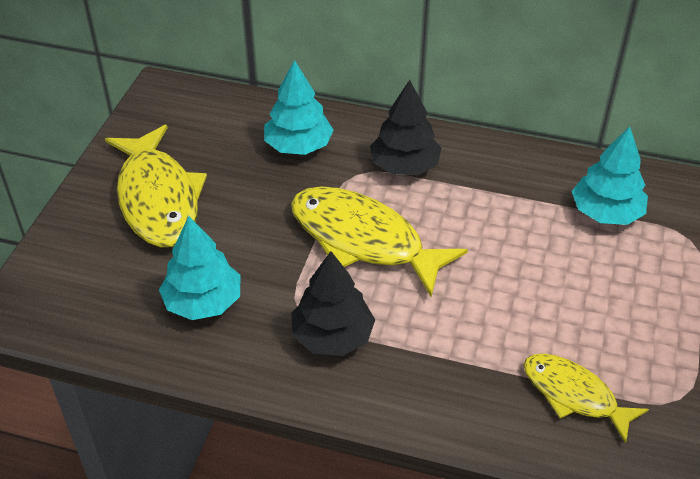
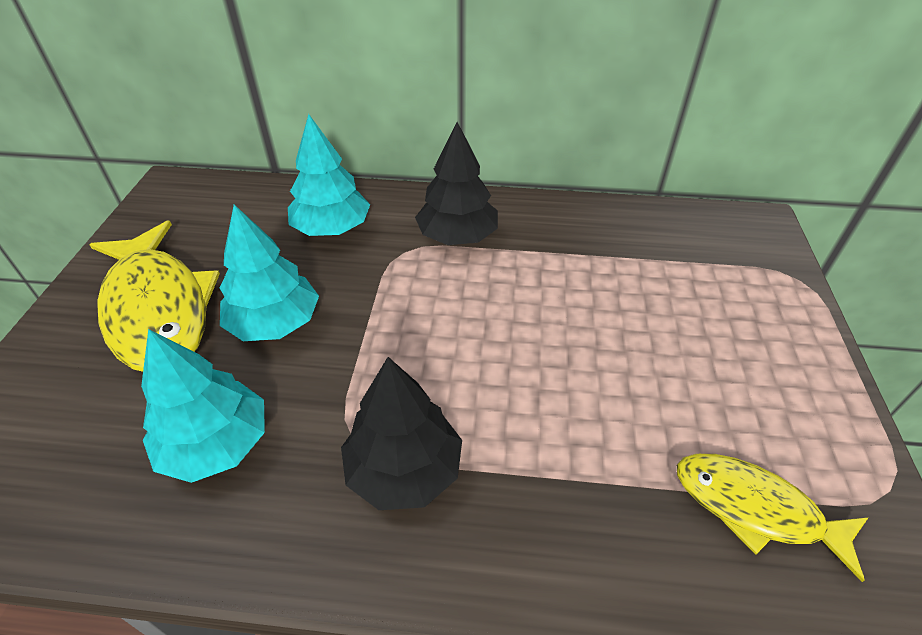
camera: 10 degrees left, 0 degrees up
yellow fish [291,186,468,297] -> none
turquoise tree [572,126,648,225] -> turquoise tree moved to [220,204,319,341]

